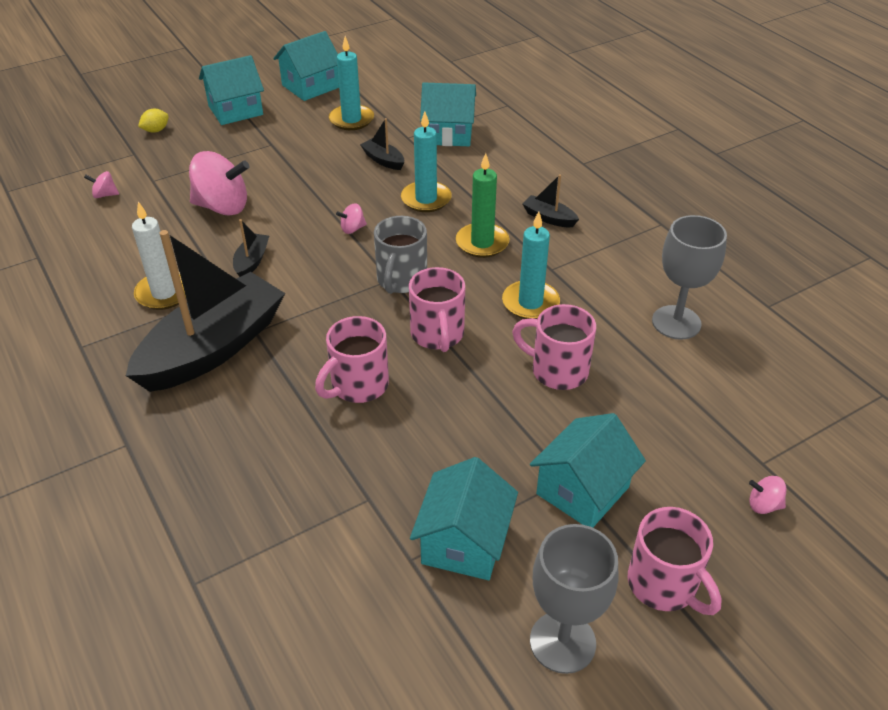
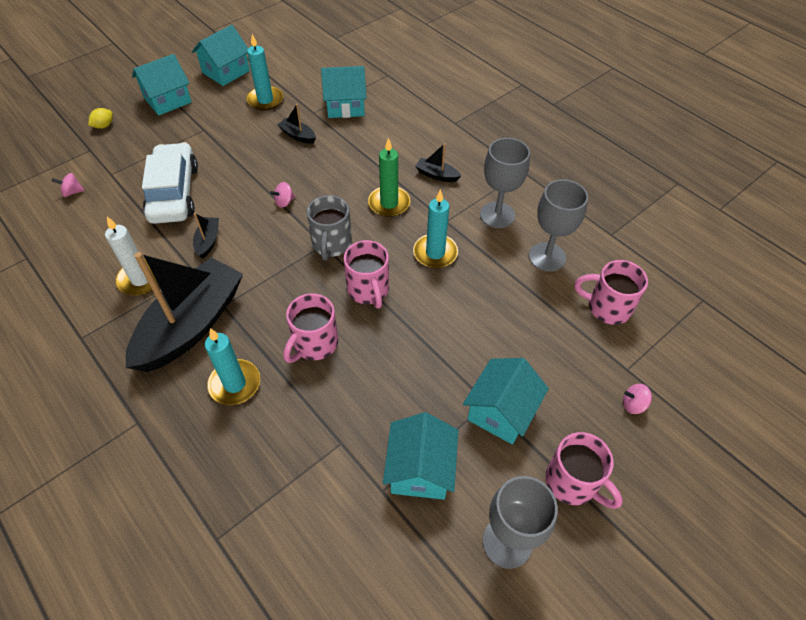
camera: 10 degrees left, 10 degrees up
pink spinning top [189,151,250,216] -> white car [142,142,198,224]
turquoise candle [401,111,452,212] -> turquoise candle moved to [205,328,260,405]
pink mug [512,304,596,390] -> pink mug moved to [575,260,648,325]
none -> grey goblet [480,138,530,228]

